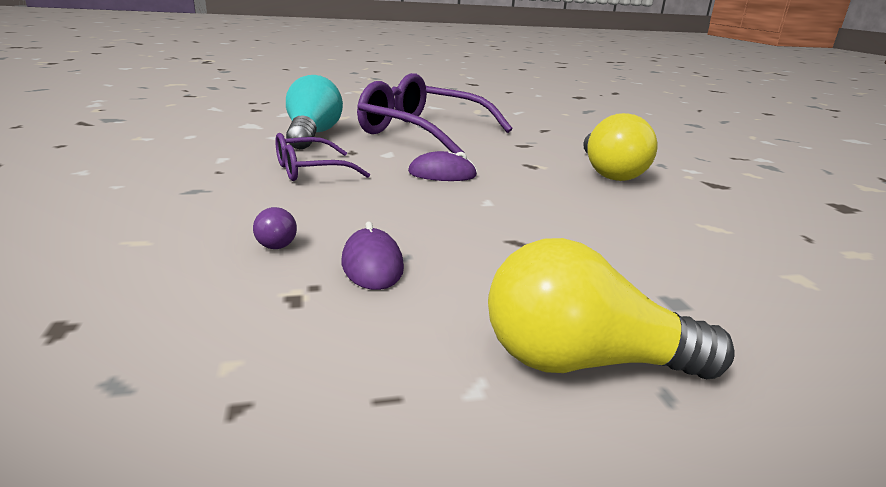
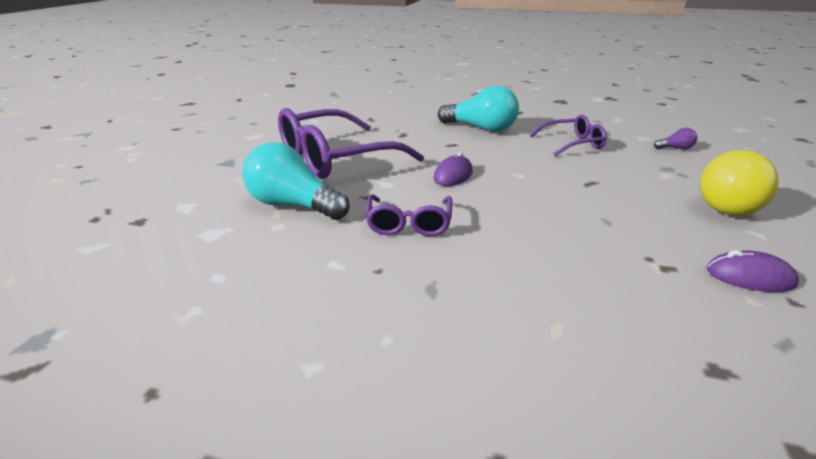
camera: 60 degrees left, 5 degrees up
purple light bulb [253,207,297,249] -> purple light bulb moved to [654,128,697,149]
purple mouse [342,221,404,290] -> purple mouse moved to [707,250,799,292]
yellow light bulb [583,113,657,181] -> turquoise light bulb [438,85,519,132]
none -> purple glasses [530,115,607,156]

